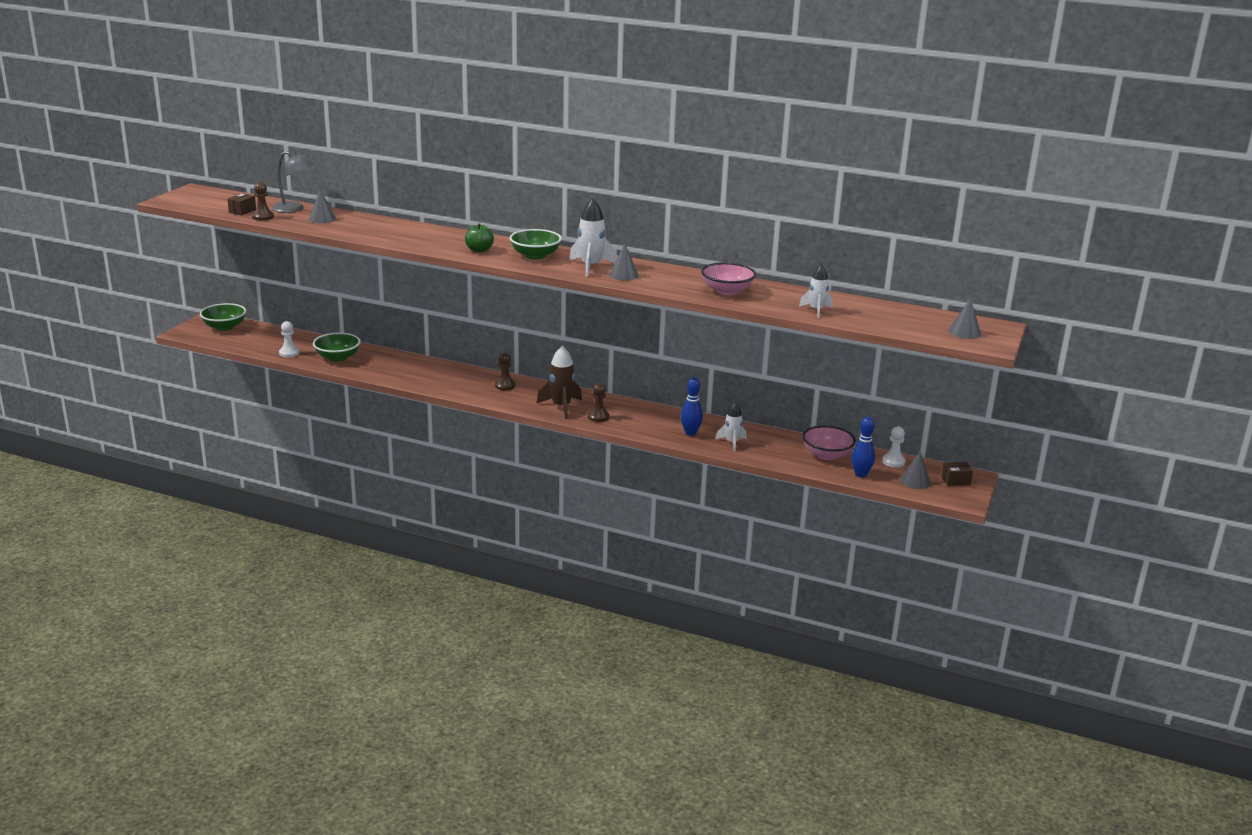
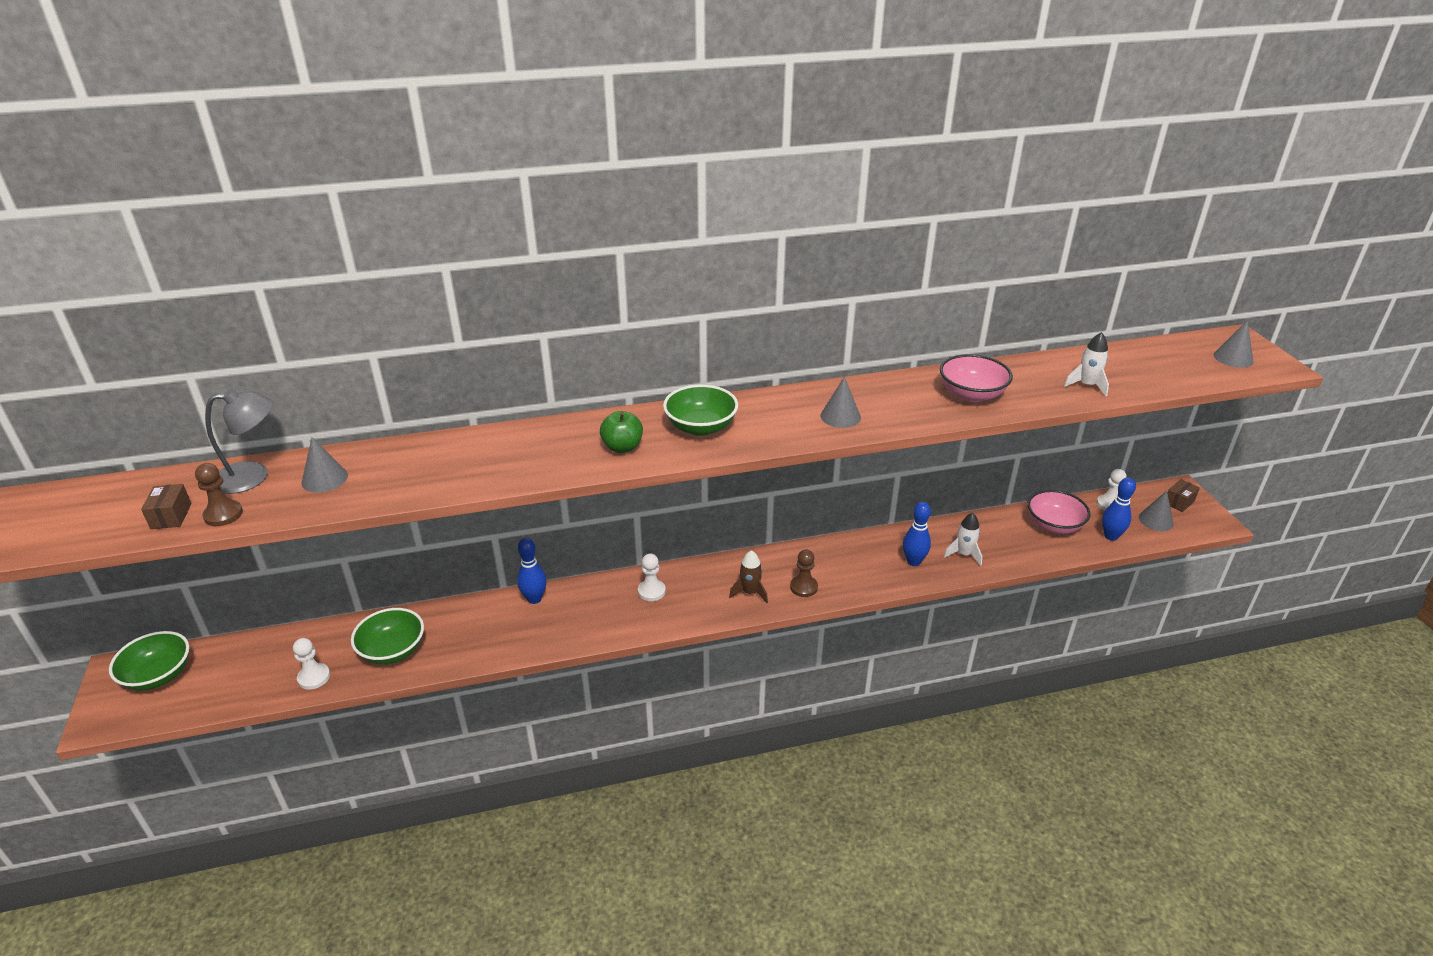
camera: 35 degrees left, 10 degrees up
brown pawn [495,353,515,390] -> white pawn [638,553,666,601]
brown rocket [536,346,582,419] -> brown rocket [729,550,768,603], size x0.64
white rocket [569,198,617,277] -> none
none -> blue bowling pin [517,538,546,604]

